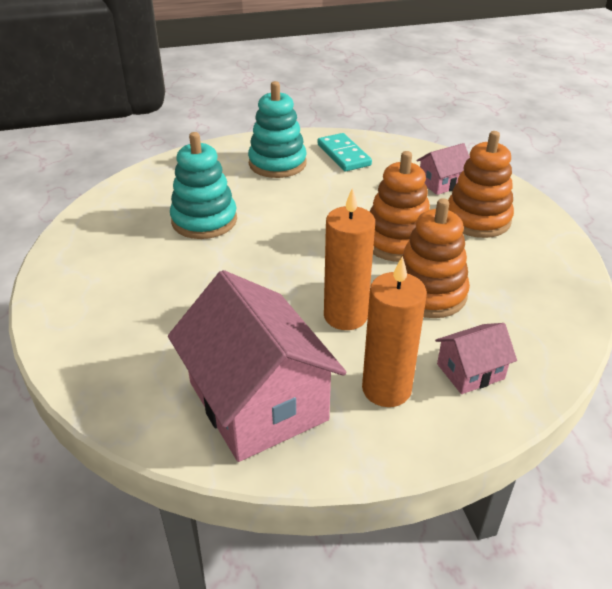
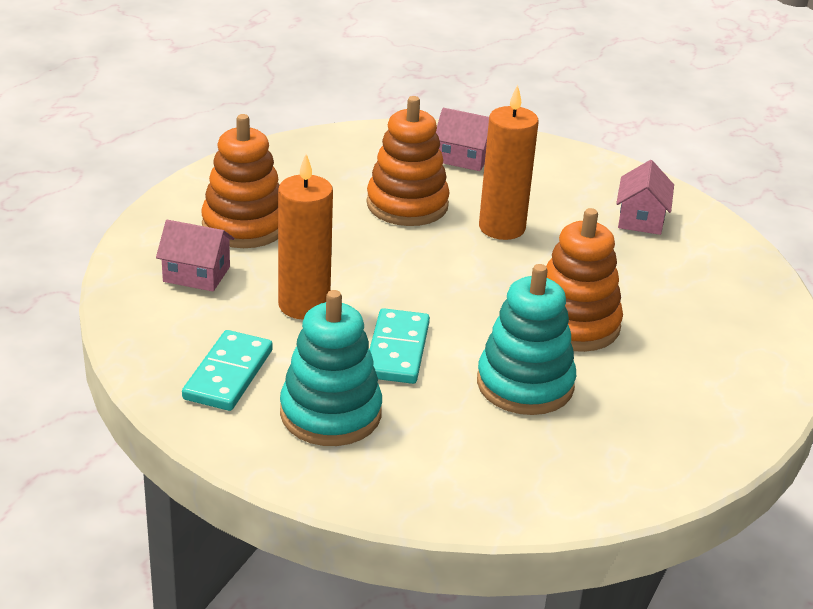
camera: 140 degrees left, 5 degrees down
pink house [168,270,346,462] -> pink house [616,160,674,235], size x0.47
orange candle [362,256,427,407] -> orange candle moved to [278,154,333,320]
orange stacking toy [369,151,430,262] -> orange stacking toy moved to [546,208,623,352]
none -> turquoise domino [369,308,430,384]

